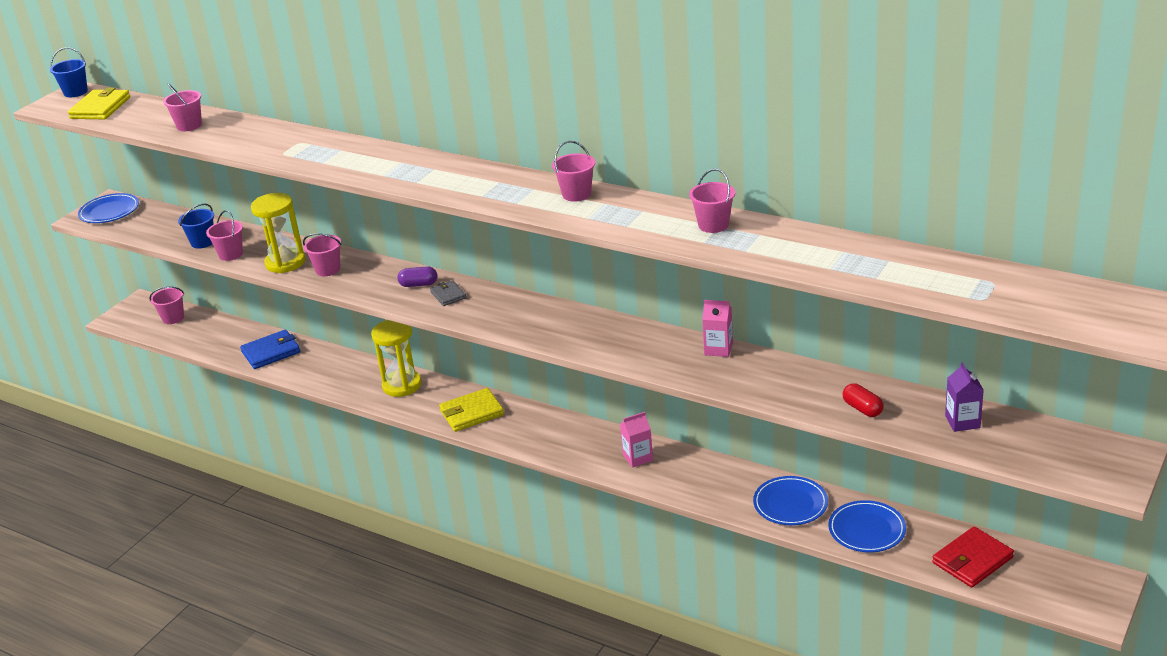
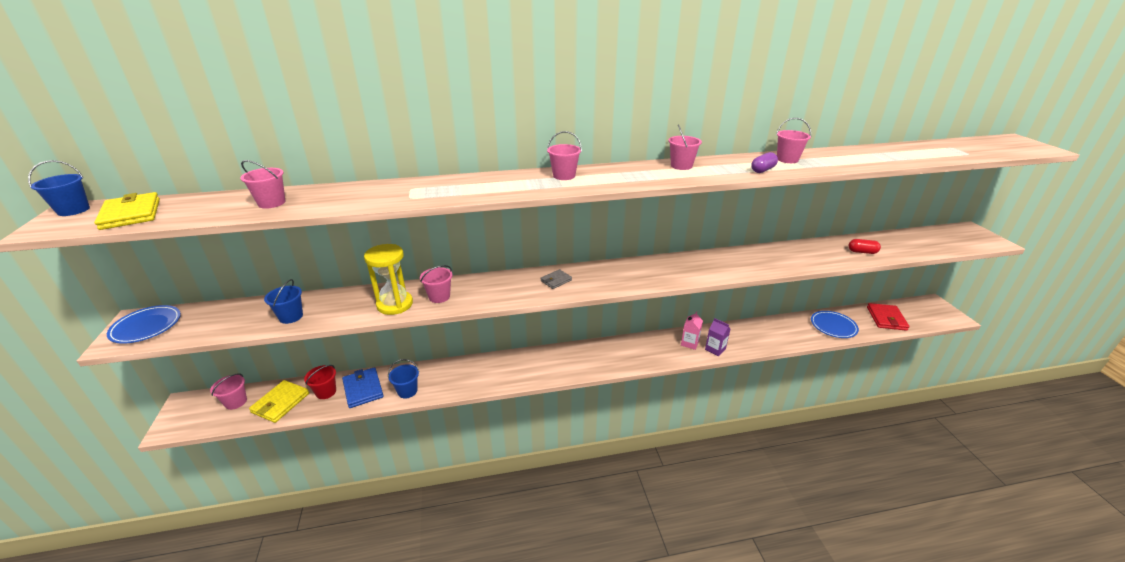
camera: 45 degrees left, 0 degrees up
pink bucket [206,210,243,261] -> pink bucket moved to [547,131,582,180]
blue wallet [240,330,300,369] -> blue wallet turned 45 degrees counterclockwise [342,367,384,408]
yellow hourglass [371,320,421,397] -> none
purple capsule [397,266,437,287] -> purple capsule moved to [751,152,778,173]
grey wallet [430,280,467,306] -> grey wallet turned 60 degrees counterclockwise [540,269,572,289]
yellow wallet [439,388,504,432] -> yellow wallet moved to [249,380,309,423]
pink carton [702,300,733,357] -> none
blue plate [753,476,828,525] -> none
purple carton [945,362,984,432] -> purple carton moved to [705,318,731,356]
none -> red bucket [304,365,336,399]
none -> blue bucket [388,359,419,398]

